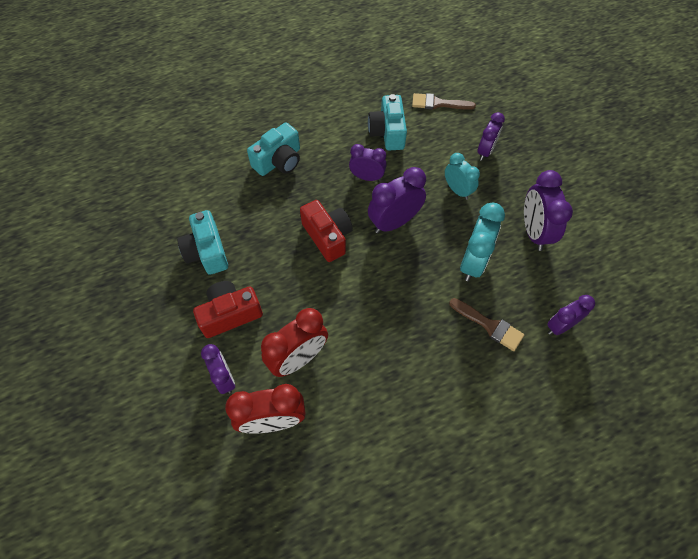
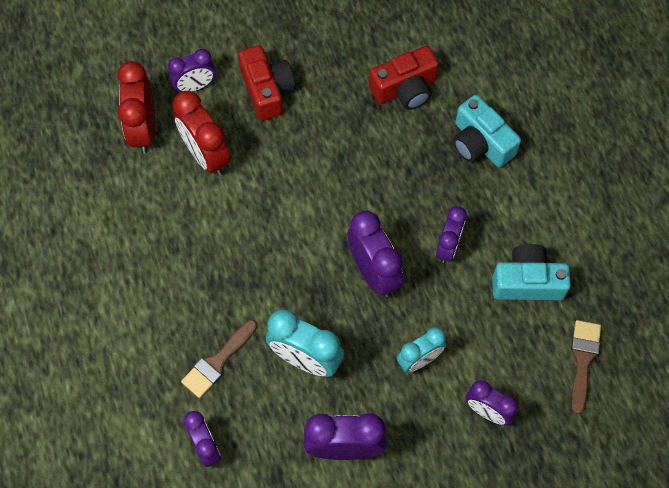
camera: 95 degrees right, 5 degrees up
turquoise camera [177,210,228,275] -> none
red camera [300,200,353,262] -> red camera moved to [369,46,439,110]

